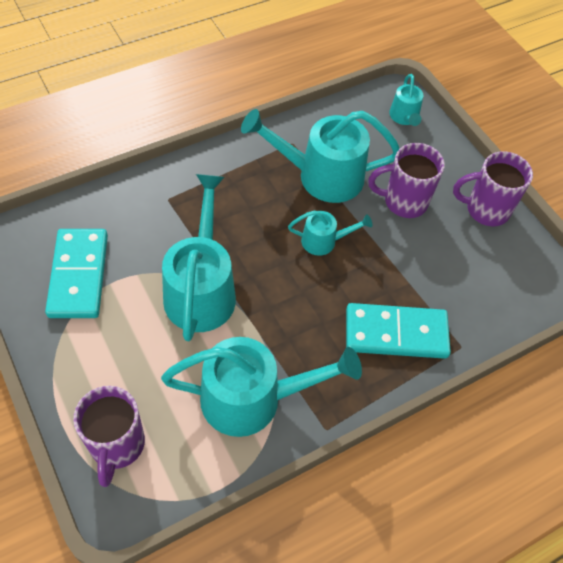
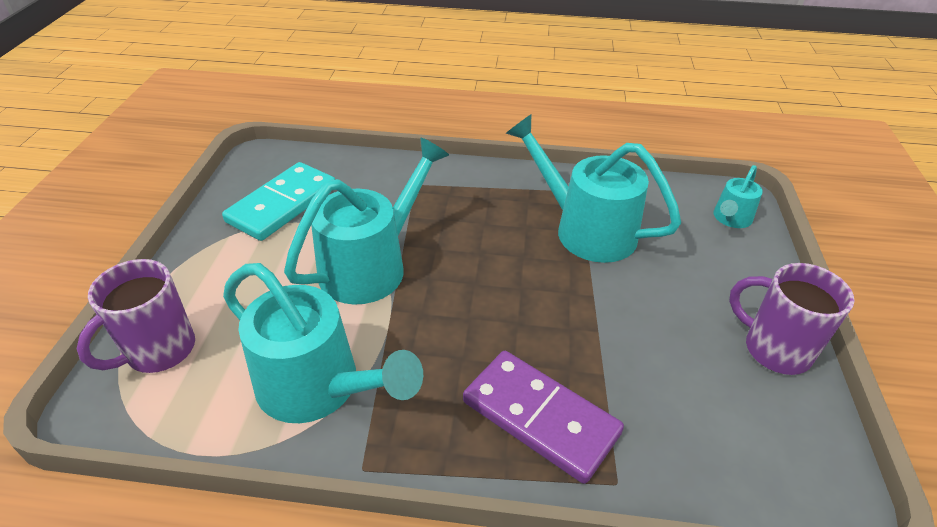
camera: 40 degrees right, 15 degrees down
turquoise watering can [288,211,372,256] -> none
turquoise domino [346,303,451,359] -> purple domino [463,351,624,484]
purple mug [368,143,445,218] -> none

